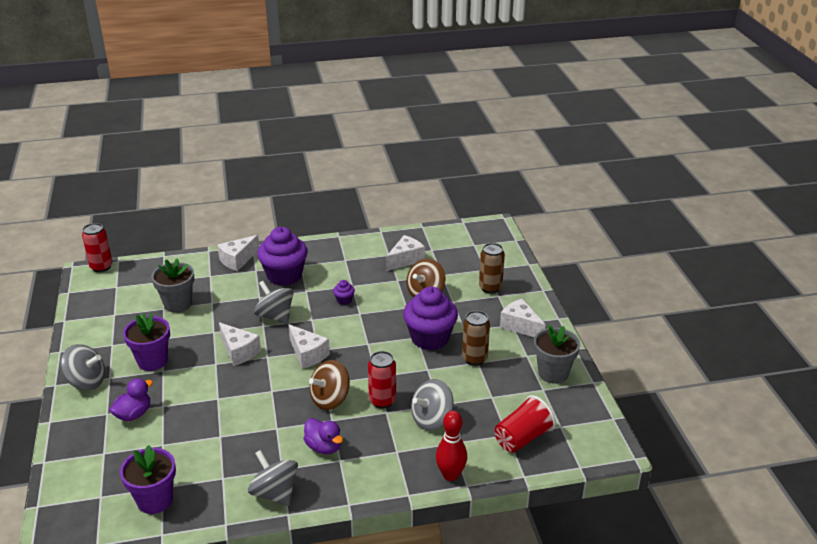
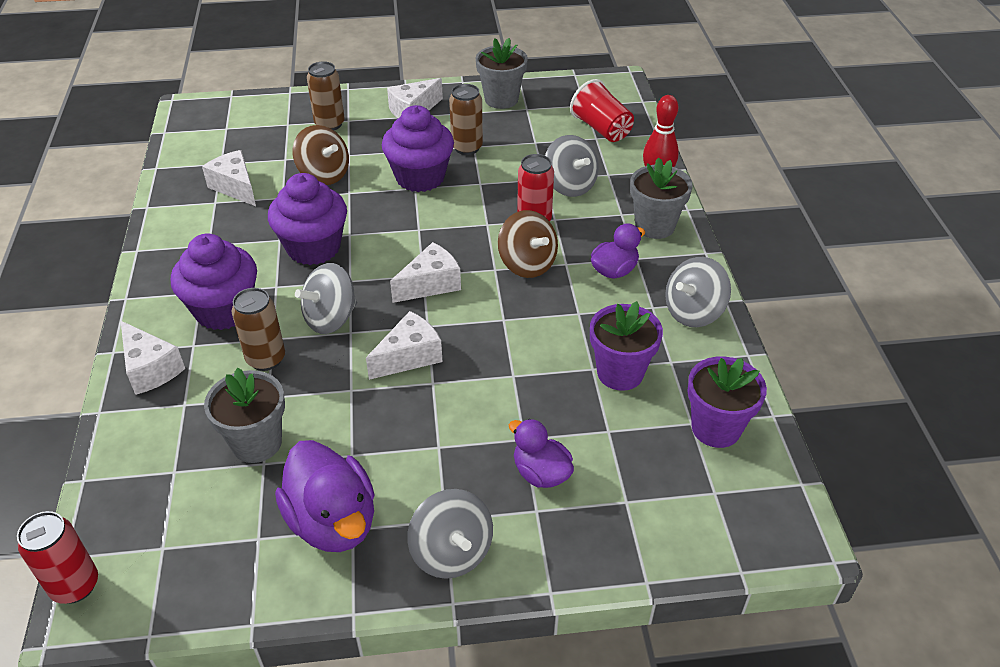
camera: 85 degrees left, 10 degrees up
grey spinning top [61,344,105,390] -> grey spinning top turned 135 degrees clockwise [407,489,493,579]
purple flower pot [123,313,170,371] -> purple flower pot moved to [590,301,663,391]
purple cupcake [333,280,355,305] -> purple cupcake [268,173,347,265], size x2.39
none -> brown can [232,288,285,371]
none -> purple duck [275,440,375,552]
none -> grey flower pot [630,157,693,239]

